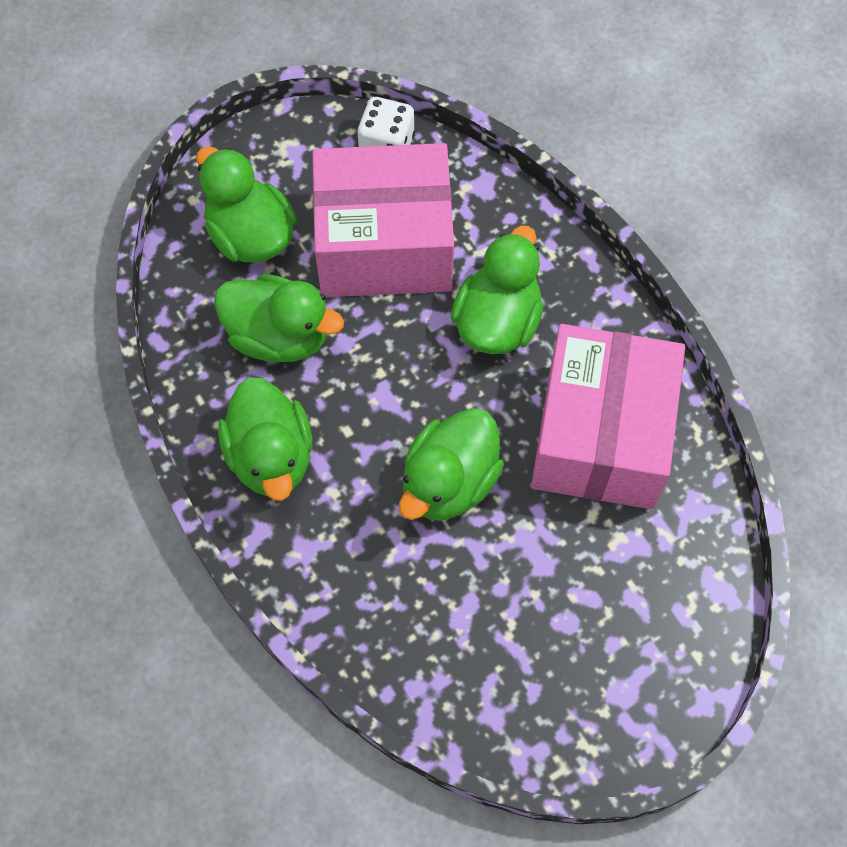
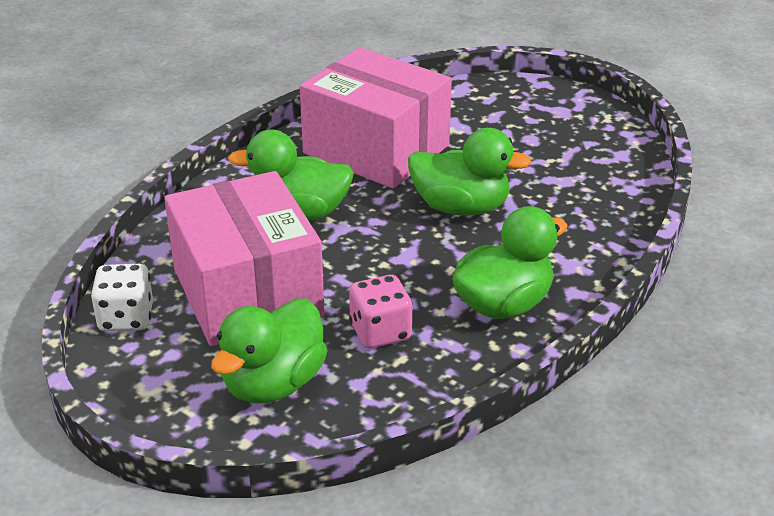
camera: 110 degrees left, 30 degrees down
green duck [214,274,344,362] -> pink dice [349,275,413,348]
pink box [531,324,685,509] -> pink box turned 45 degrees clockwise [300,47,452,188]

